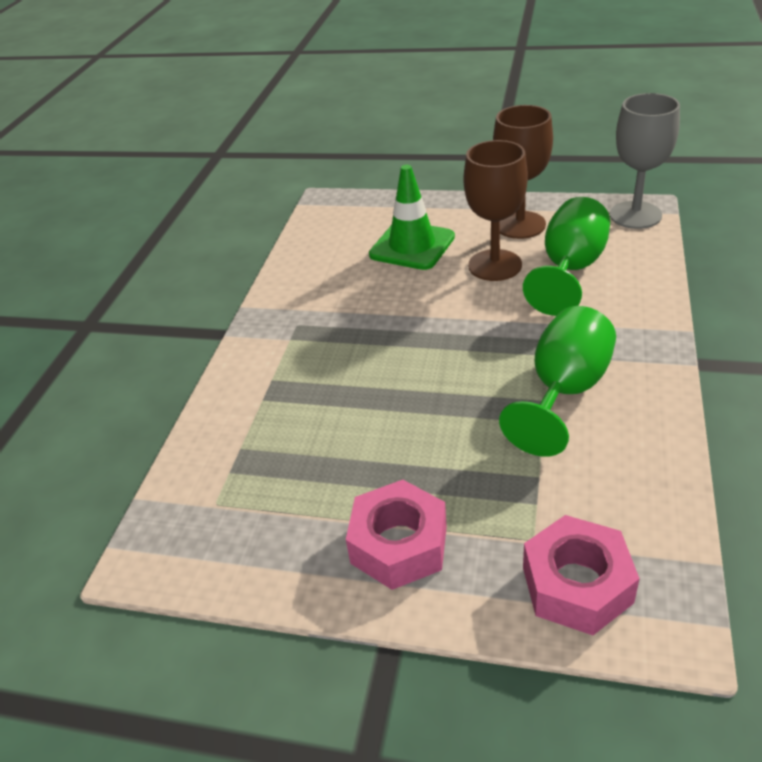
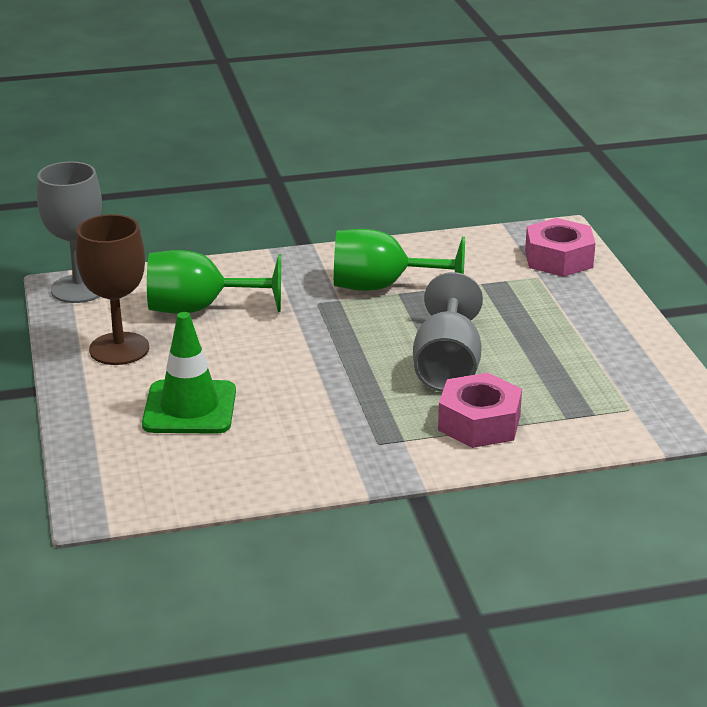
camera: 120 degrees left, 10 degrees down
pink nut [346,480,447,590] -> pink nut moved to [438,373,522,448]
brown goblet [464,140,528,281] -> none
none -> grey goblet [413,272,483,392]

